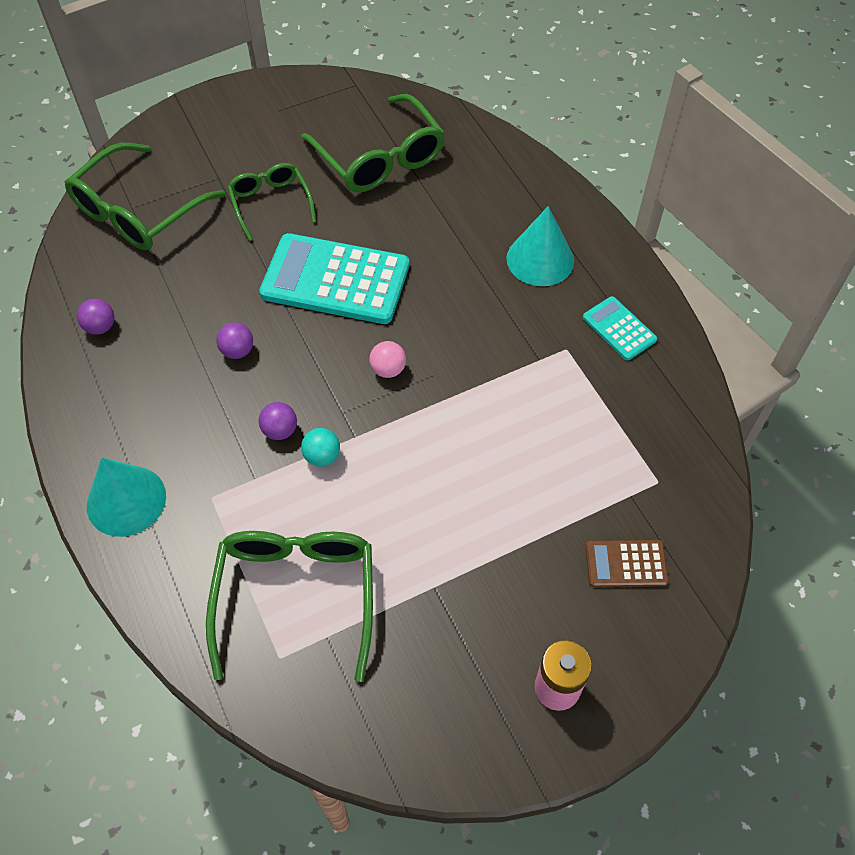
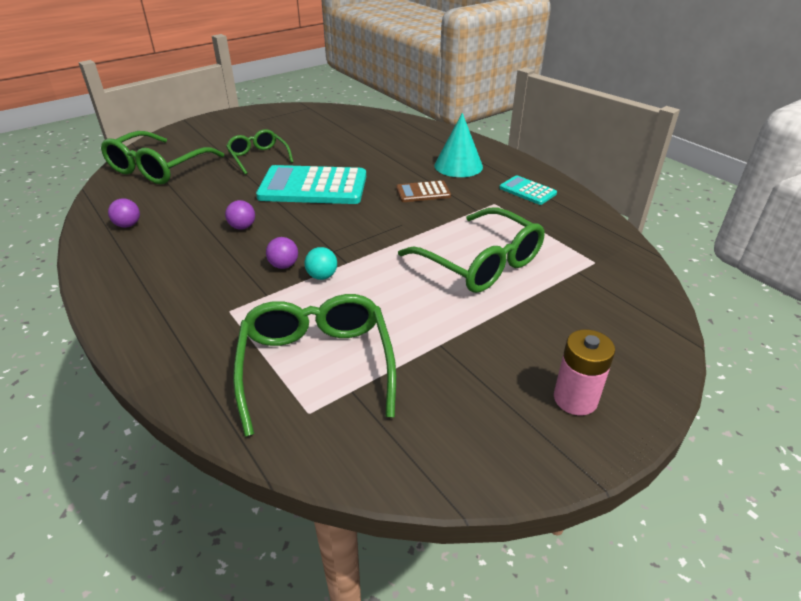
camera: 10 degrees left, 20 degrees down
turquoise cone [87,457,166,537] -> none
green glasses [301,94,445,192] -> green glasses moved to [398,208,544,293]
pink ball [369,341,406,378] -> none
brown calculator [585,540,669,587] -> brown calculator moved to [396,180,451,202]

